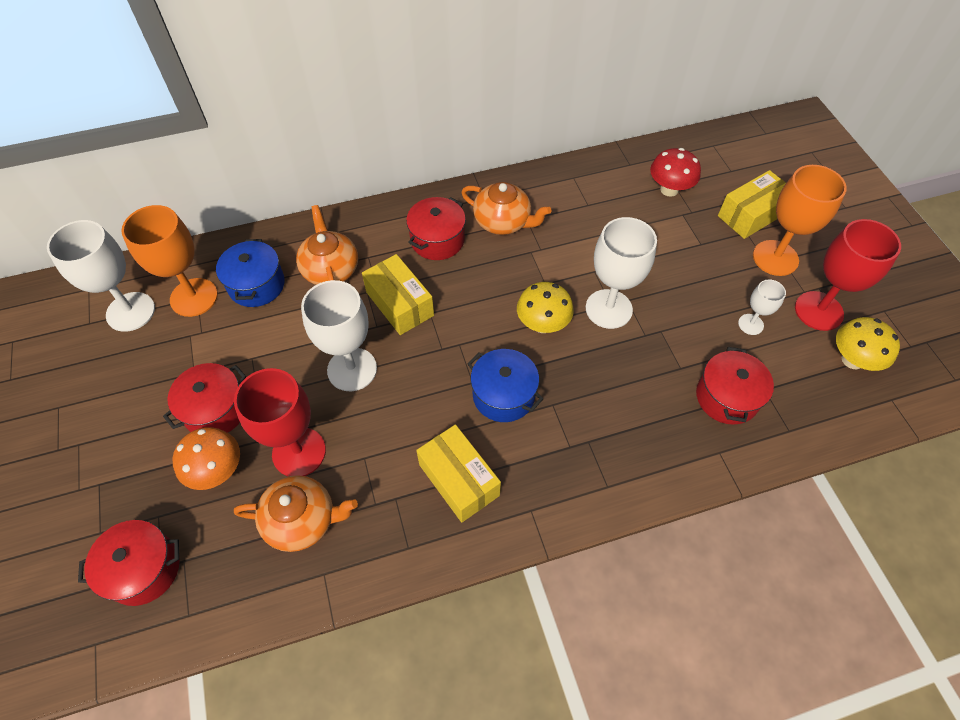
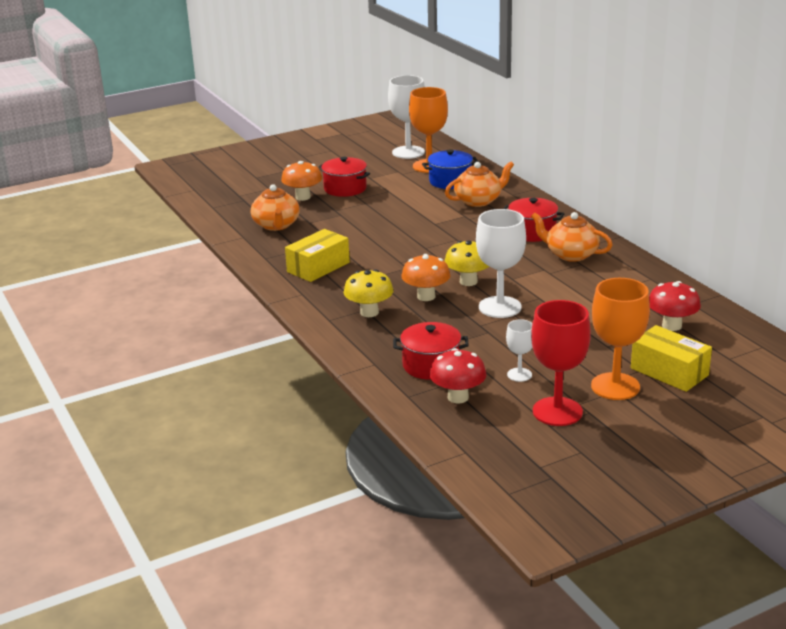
camera: 80 degrees right, 30 degrees down
red pot [78,520,180,606] -> none
red goblet [234,368,326,476] -> none
white goblet [301,280,377,391] -> none
yellow box [362,254,434,335] -> none
orange teapot [461,182,551,235] -> orange teapot turned 105 degrees clockwise [531,212,613,262]
blue pot [467,349,543,422] -> none
yellow mushroom [836,317,900,371] -> yellow mushroom moved to [343,269,394,317]
none -> orange mushroom [401,254,451,301]
none -> red mushroom [430,348,486,403]

